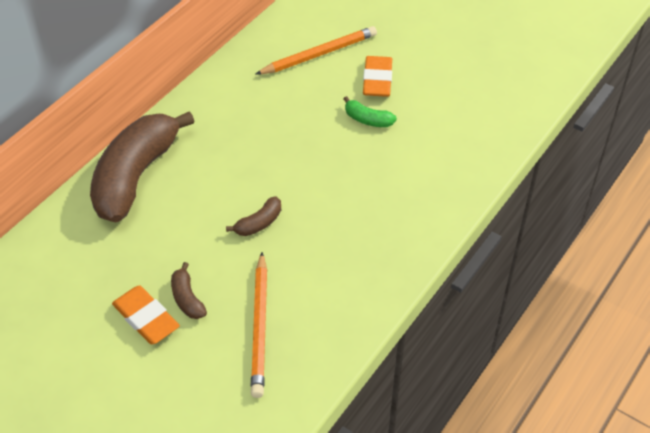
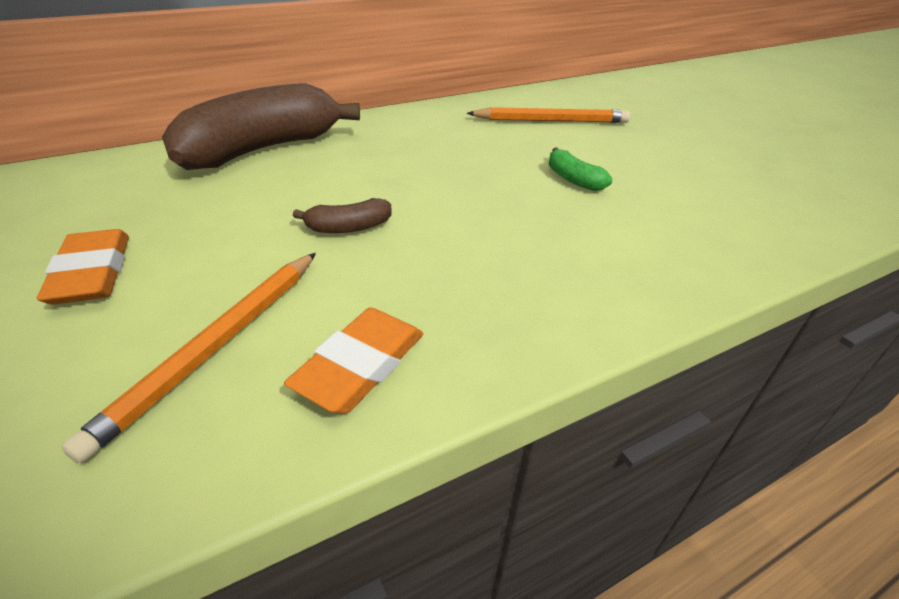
camera: 25 degrees right, 10 degrees down
brown banana [171,262,207,319] -> none
orange eraser [363,56,392,97] -> orange eraser moved to [284,308,423,414]

